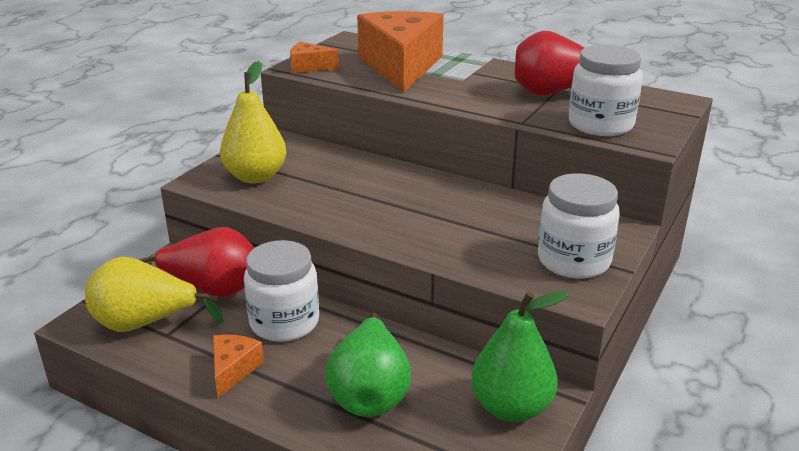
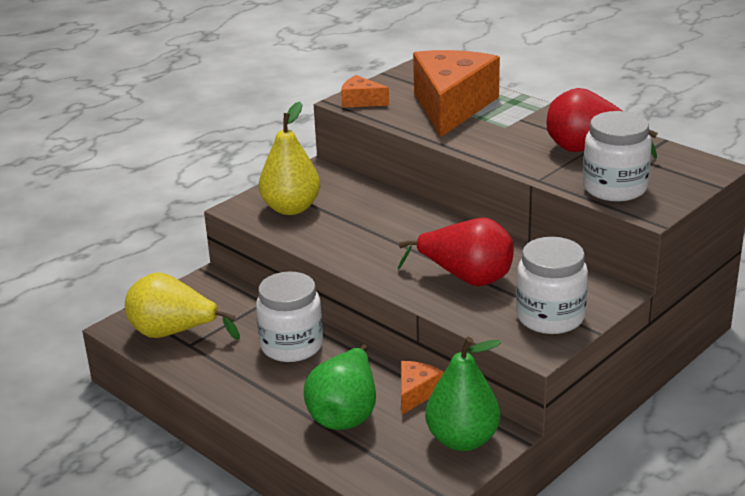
camera: 15 degrees right, 0 degrees up
red pear [138,227,254,298] -> red pear moved to [398,218,514,286]
orange cheese [213,335,264,398] -> orange cheese moved to [401,361,444,414]

